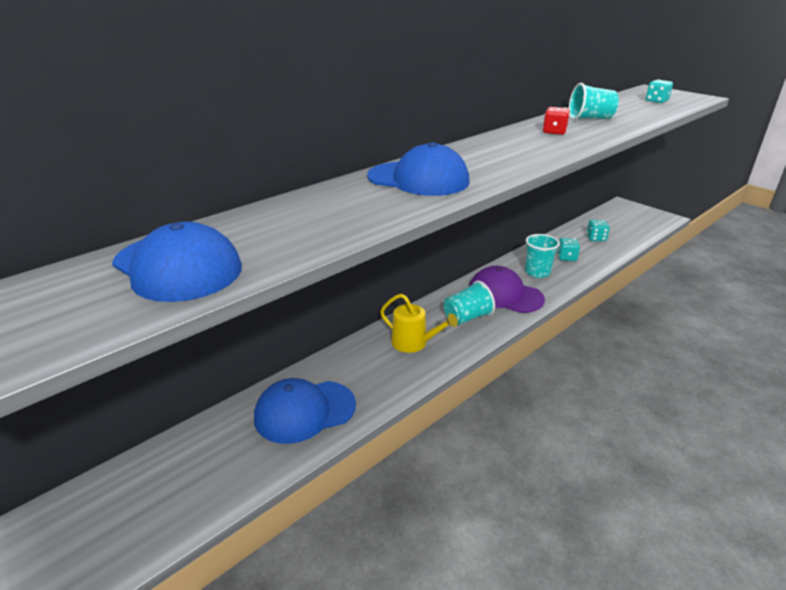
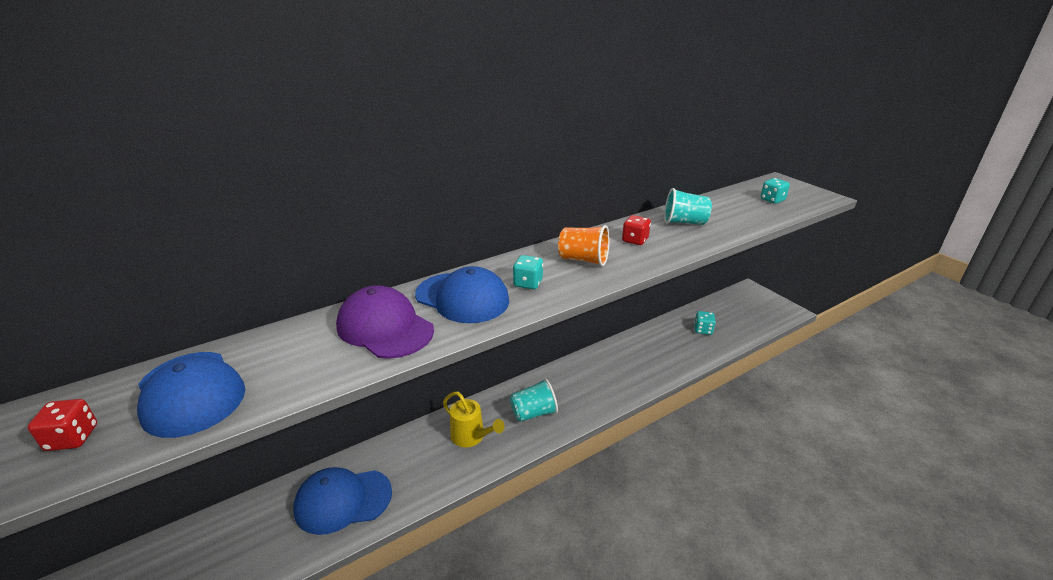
camera: 10 degrees right, 0 degrees up
purple cap [469,266,545,313] -> purple cap moved to [336,285,434,359]
turquoise cup [525,234,560,278] -> none
turquoise dice [557,238,580,261] -> turquoise dice moved to [513,255,543,289]
none -> red dice [28,399,97,451]
none -> orange cup [558,225,610,266]

